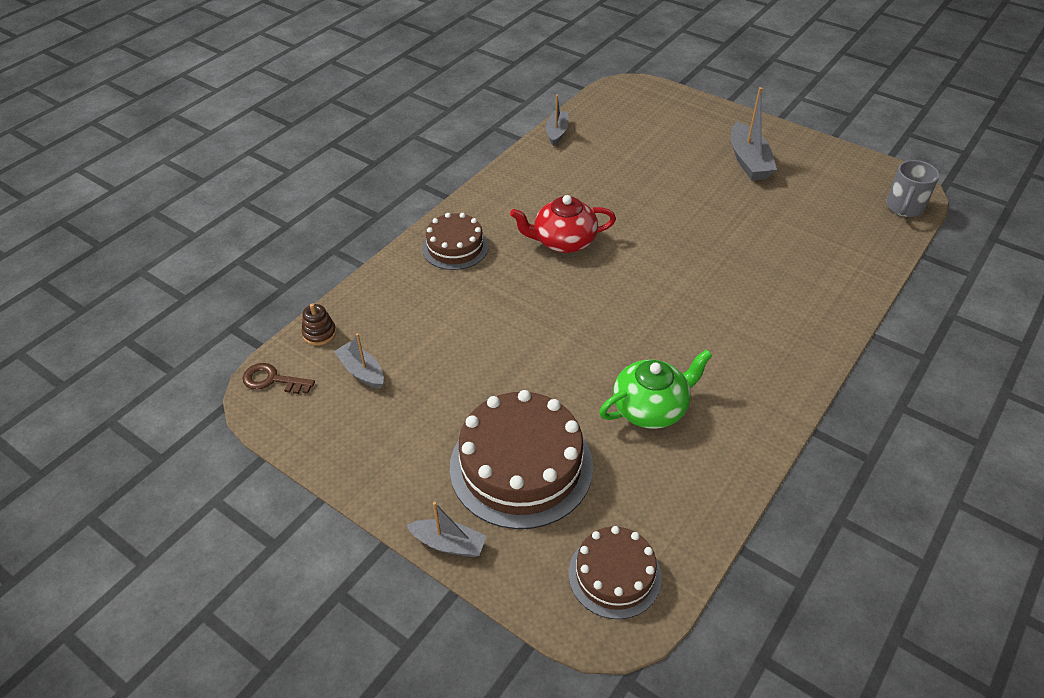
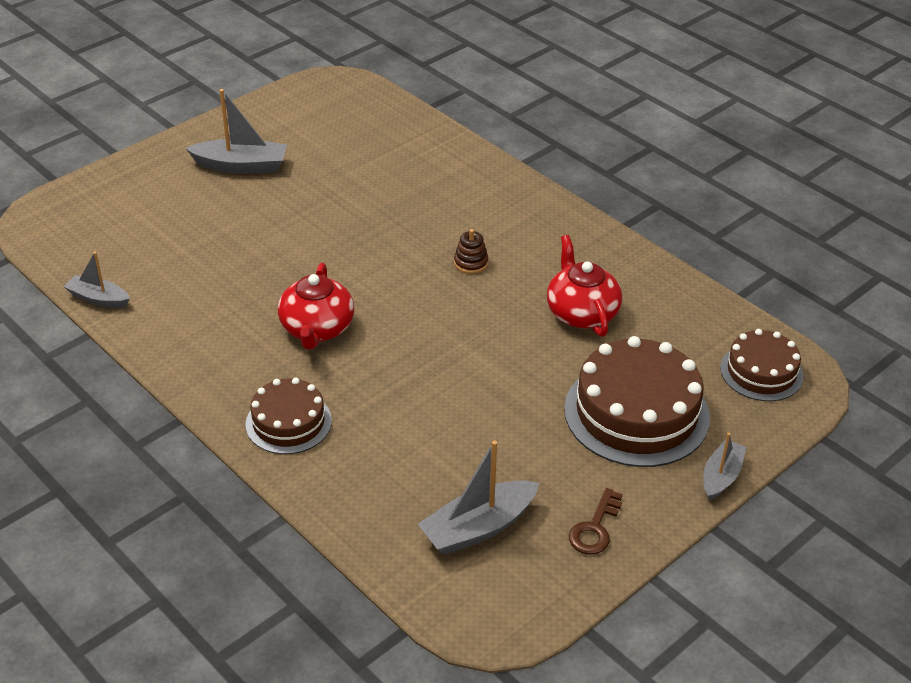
camera: 80 degrees left, 5 degrees down
brown key [243,363,315,394] -> brown key moved to [569,488,623,555]
brown stacking toy [302,303,336,346] -> brown stacking toy moved to [454,229,488,274]
grey boat [334,333,384,389] -> grey boat [418,440,539,555], size x1.59
green teapot [599,349,713,429] -> red teapot [547,235,622,337]
grey mug [886,160,940,217] -> none

